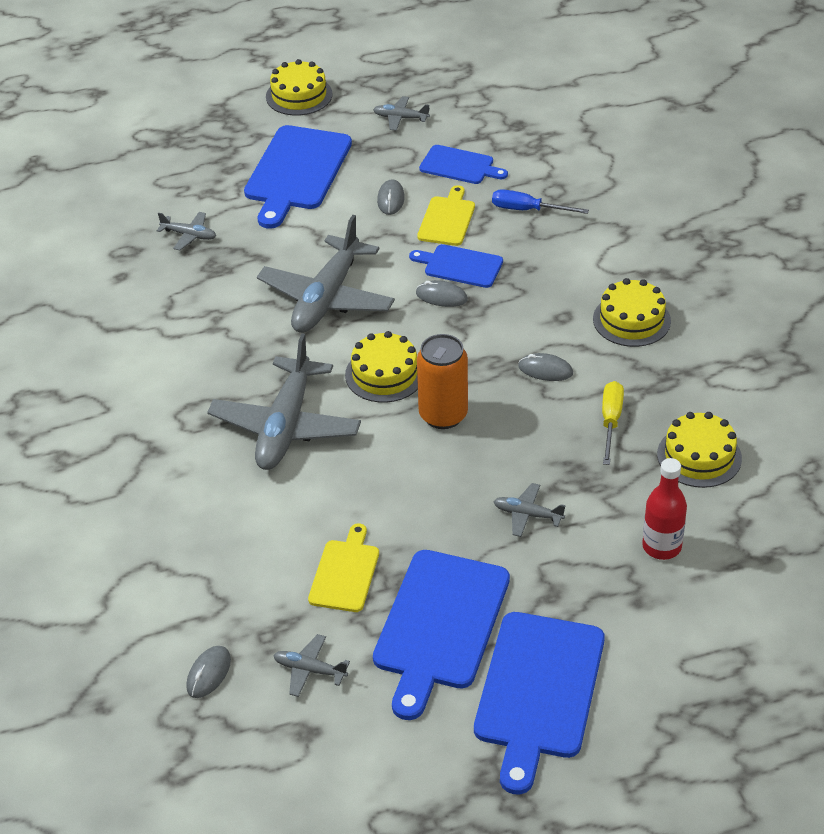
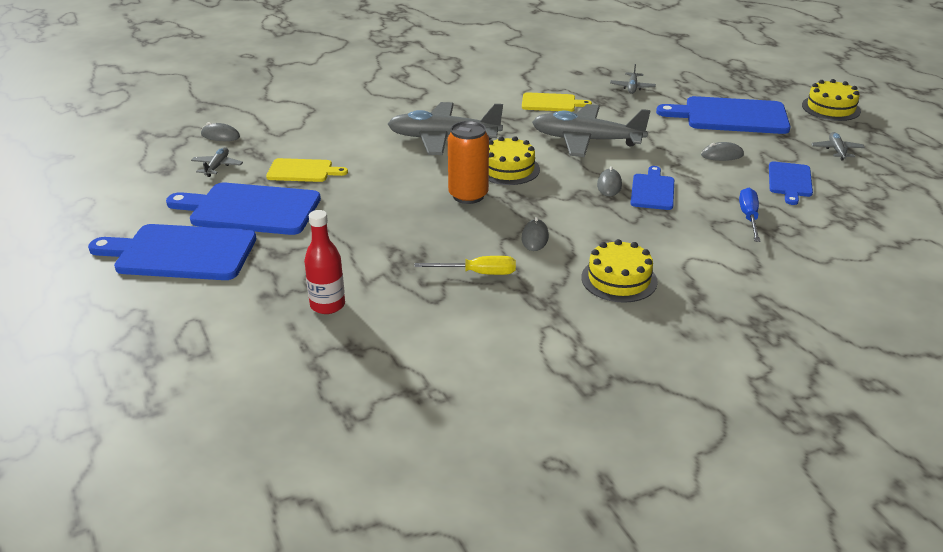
camera: 80 degrees right, 10 degrees down
yellow cutting board [417,185,475,246] -> yellow cutting board moved to [522,92,592,112]
grey plane [493,483,566,537] -> none
yellow cake [657,412,742,488] -> none

